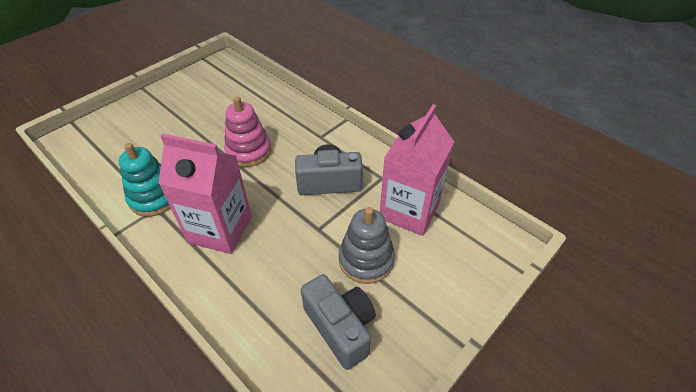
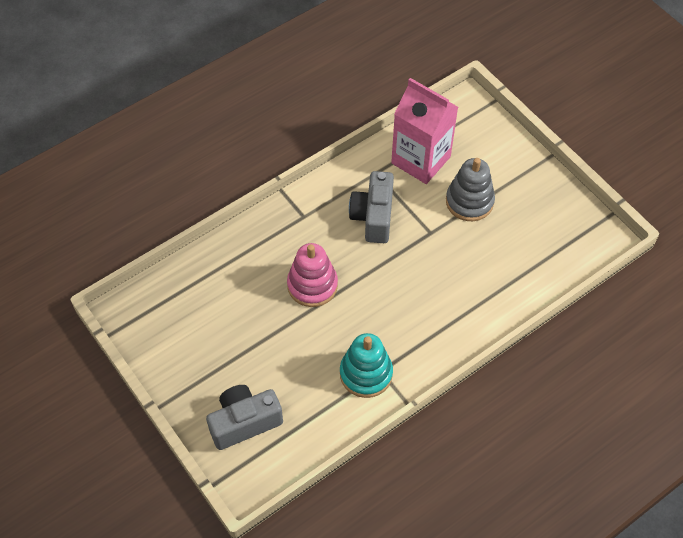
camera: 80 degrees left, 10 degrees up
pink carton [158,133,252,254] -> none
grey camera [301,274,376,370] -> grey camera moved to [206,385,283,450]

